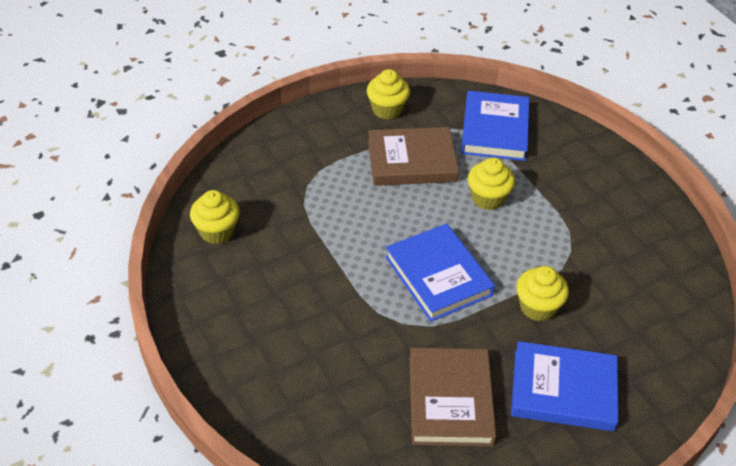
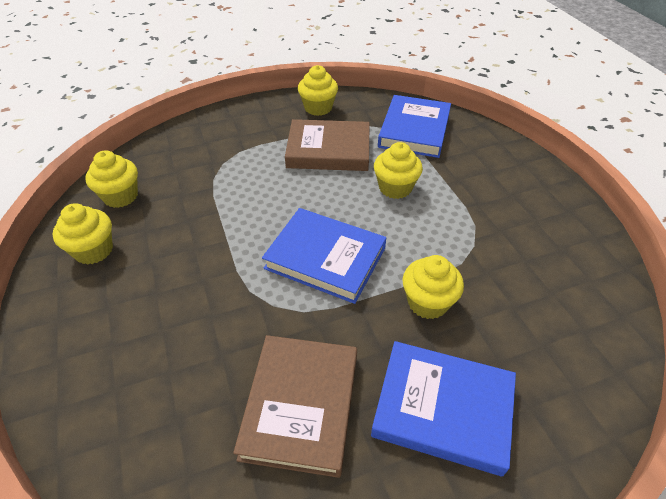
camera: 10 degrees right, 0 degrees up
blue book [385,223,495,322] -> blue book turned 45 degrees counterclockwise [262,208,386,304]
none -> yellow cupcake [53,203,113,265]

